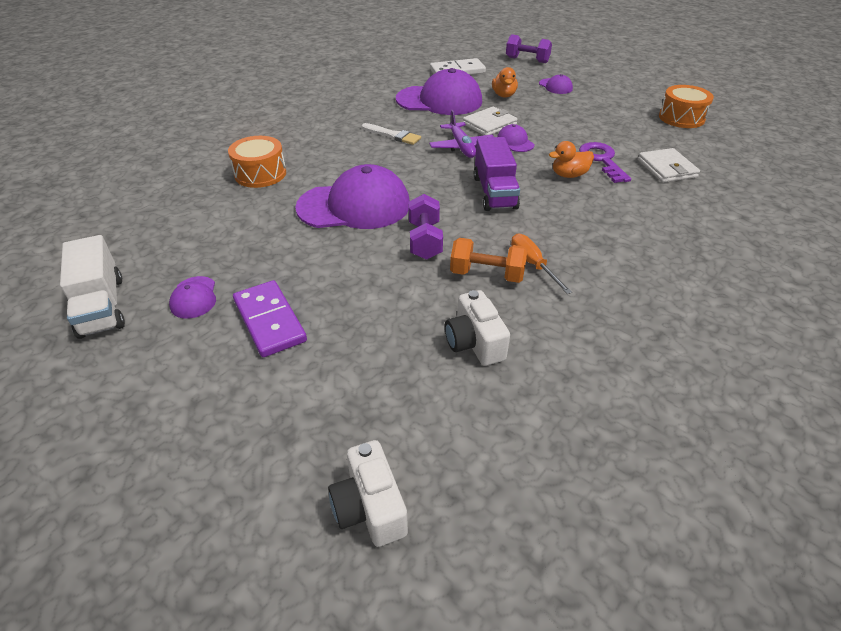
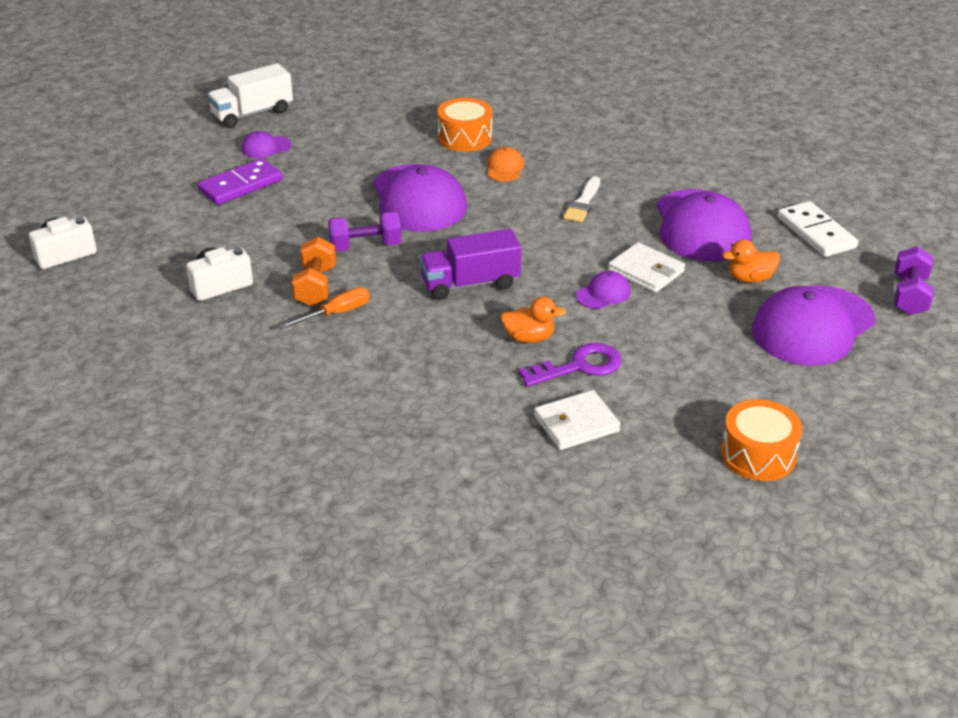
camera: 80 degrees right, 5 degrees down
purple plane [429,110,494,158] -> none
purple cap [539,74,573,94] -> purple cap [752,285,875,366], size x2.26
orange duck [549,141,594,178] -> orange duck turned 120 degrees clockwise [500,297,566,343]
none -> orange cap [487,147,524,181]

